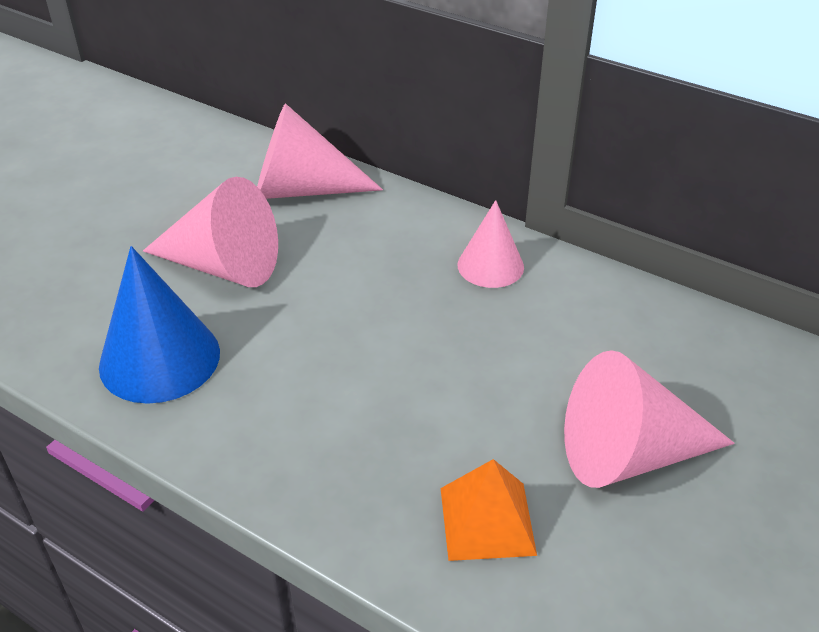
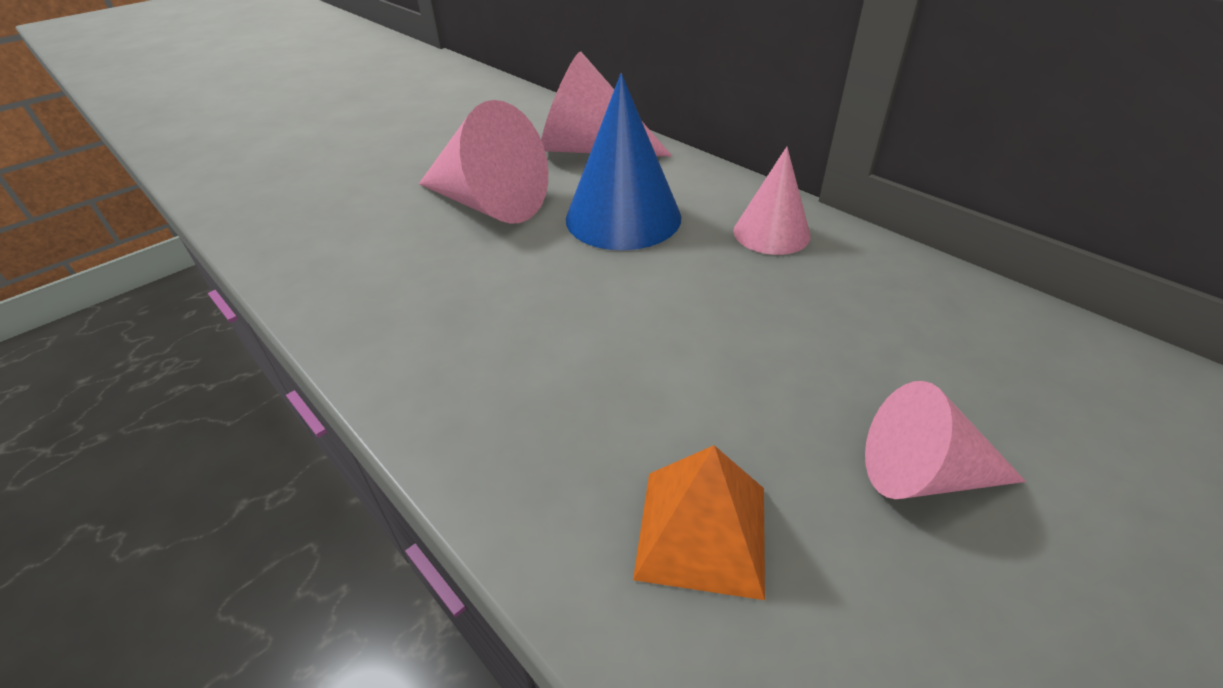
camera: 15 degrees right, 0 degrees up
blue cone [99,246,220,404] -> blue cone moved to [566,74,681,250]
pink cone [564,350,735,488] -> pink cone [865,381,1026,499], size x0.62

